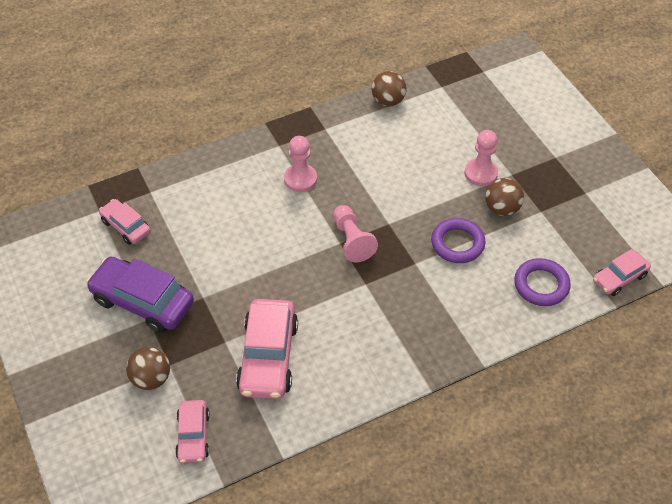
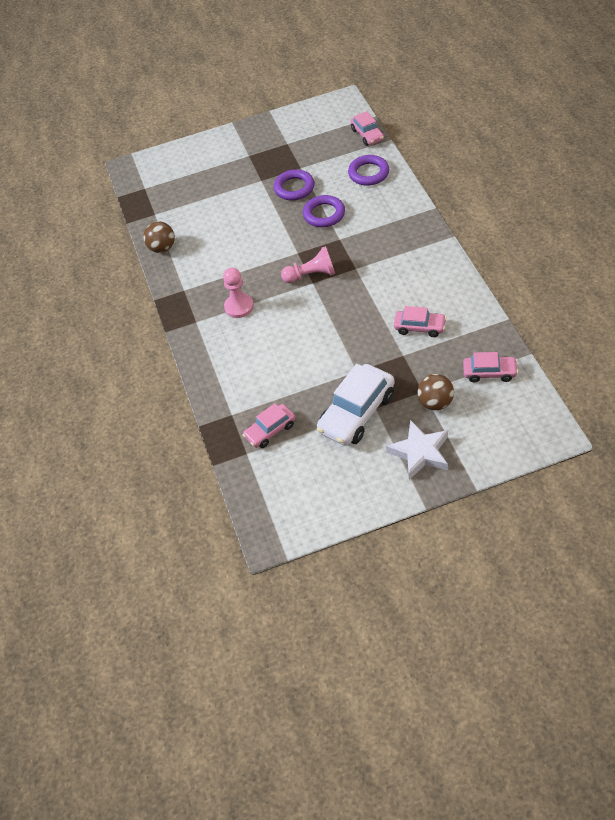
camera: 75 degrees left, 0 degrees up
purple car [86,257,194,333] -> white car [317,364,395,446]
pink car [236,299,298,399] -> pink car [394,306,446,337], size x0.58
pink pawn [465,130,498,186] -> none
brown ball [485,178,524,216] -> purple ring [273,169,315,200]
none -> white star [386,420,448,480]

